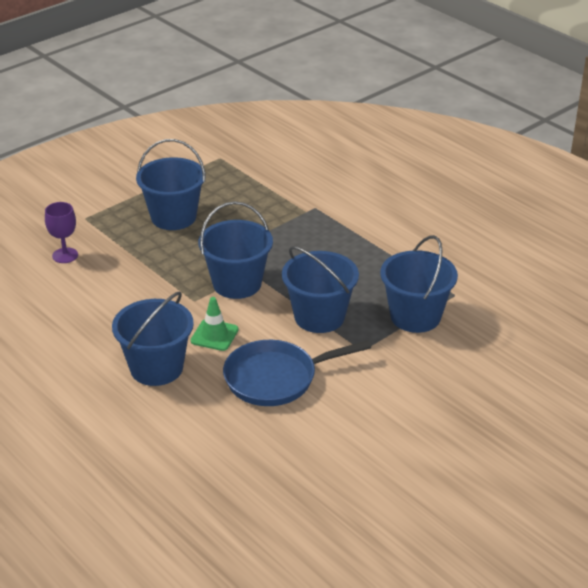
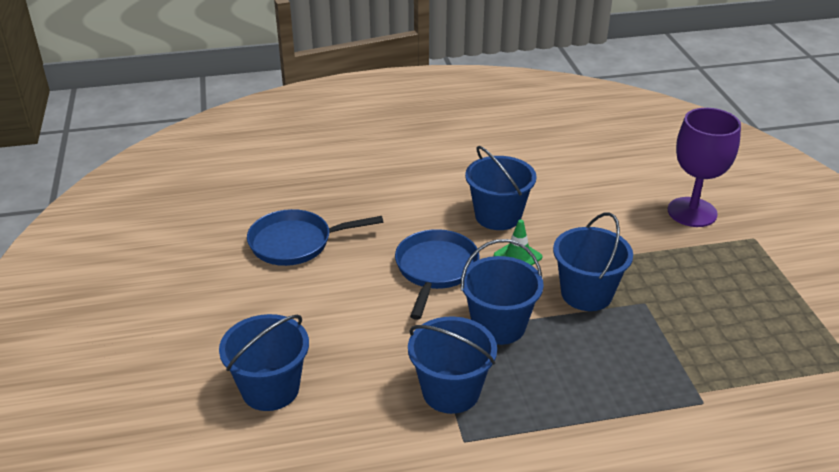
camera: 120 degrees right, 0 degrees up
purple goblet [45,202,78,263] -> purple goblet [668,108,741,227], size x1.95
blue bucket [136,139,205,230] -> blue bucket moved to [219,314,309,411]
none -> blue pan [247,209,383,266]

